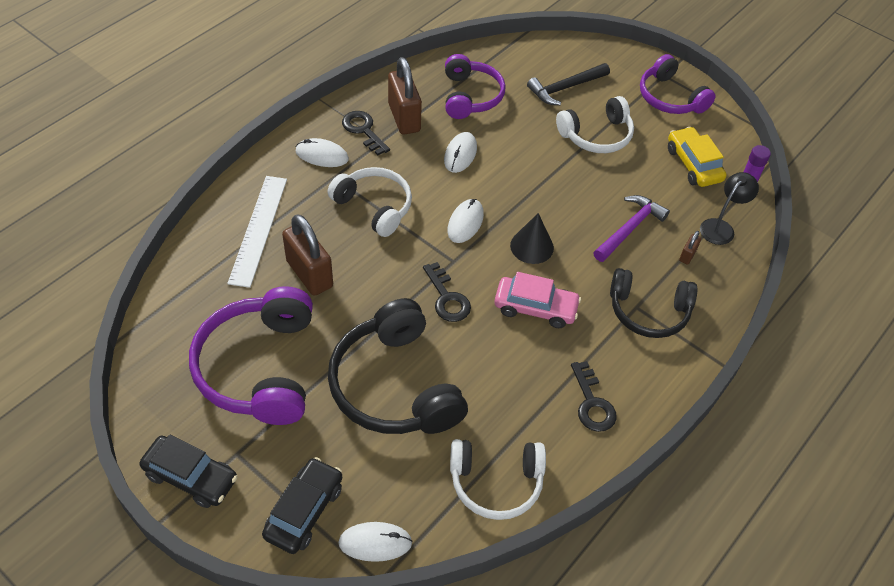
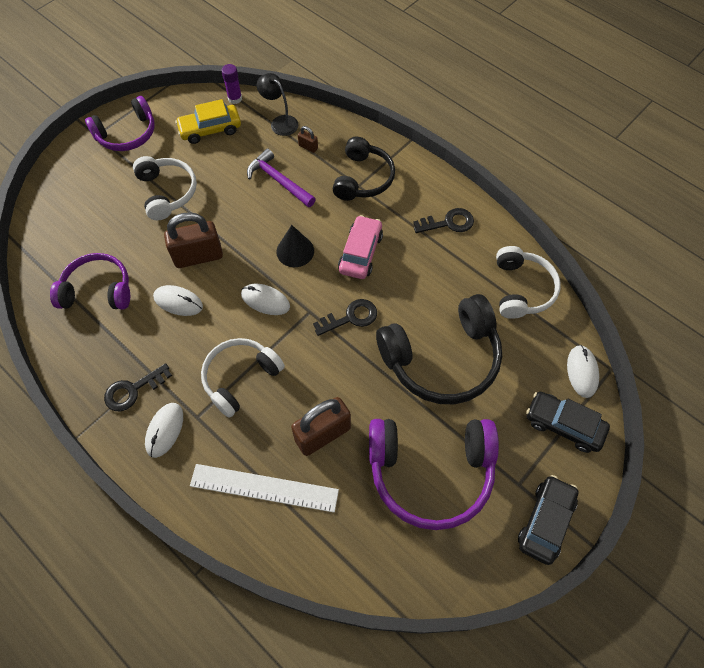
camera: 85 degrees left, 10 degrees up
brown padlock [388,57,422,135] -> brown padlock moved to [164,212,223,268]
black hammer [527,63,610,105] -> none

